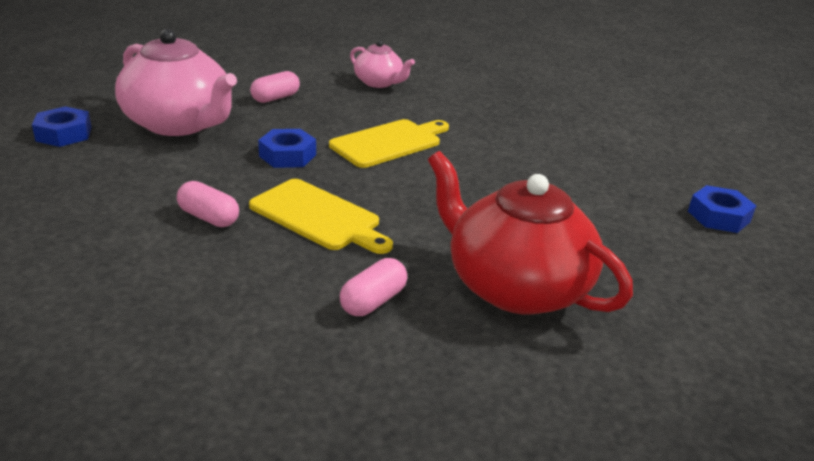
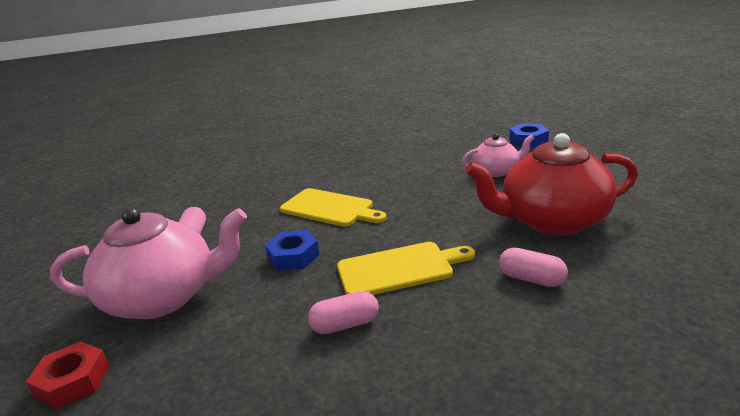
camera: 45 degrees left, 5 degrees down
blue nut [32,106,92,147] -> red nut [26,341,109,409]
yellow cutting board [329,119,449,168] -> yellow cutting board turned 120 degrees clockwise [280,188,387,227]
pink capsule [340,258,407,316] -> pink capsule turned 45 degrees counterclockwise [499,247,568,287]
pink teapot [350,40,415,88] -> pink teapot moved to [462,134,534,177]

